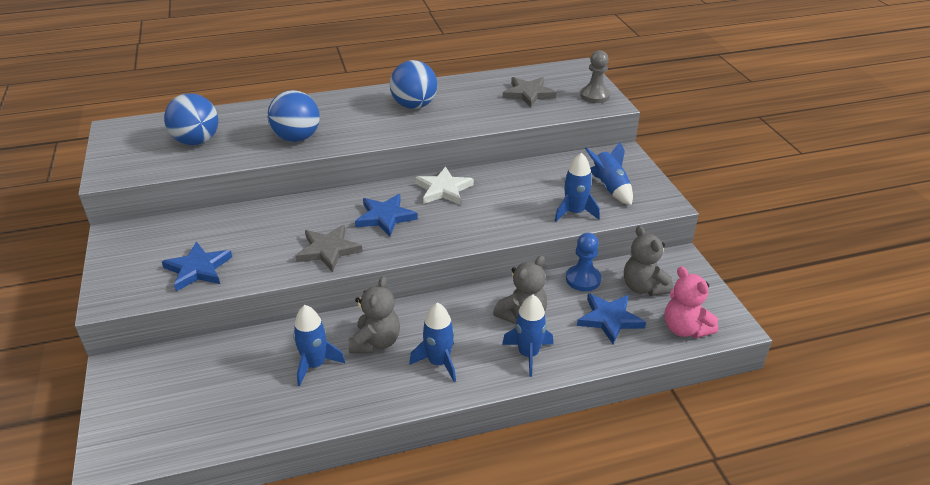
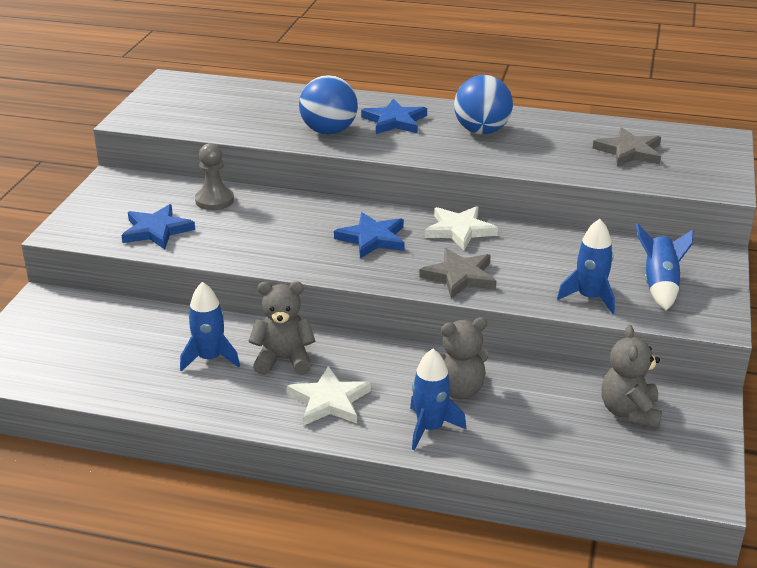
camera: 30 degrees right, 5 degrees down
blue ball [164,93,218,145] -> none
grey star [295,225,363,272] -> grey star moved to [419,248,496,298]
grey teddy bear [348,276,400,353] -> grey teddy bear turned 135 degrees counterclockwise [249,281,316,375]
blue rocket [409,303,456,382] -> white star [287,366,371,425]
blue pawn [566,233,601,291] -> none
blue star [577,293,646,344] -> blue star moved to [361,99,427,134]
grey pawn [580,50,611,103] -> grey pawn moved to [195,143,234,210]
pink teddy bear [665,266,718,338] -> none

